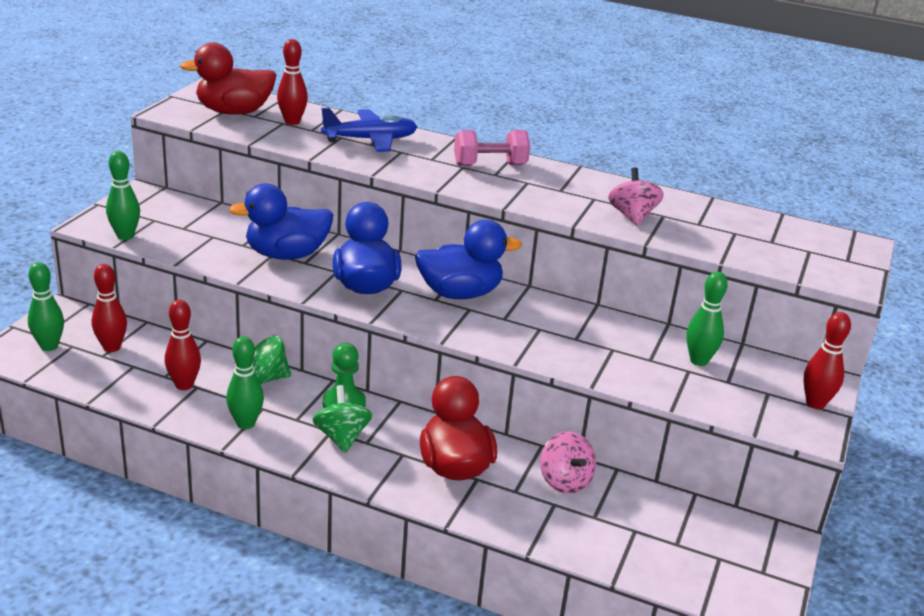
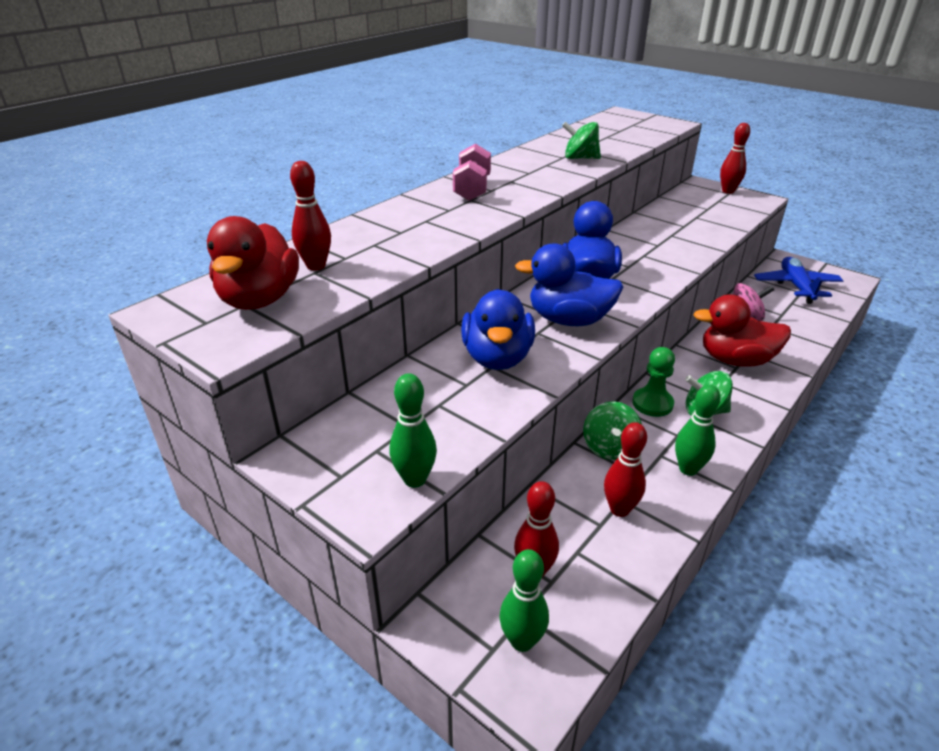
camera: 70 degrees left, 5 degrees up
blue plane [321,108,417,152] -> blue plane moved to [754,257,843,304]
pink spinning top [608,168,664,226] -> green spinning top [562,122,601,159]
green bowling pin [686,271,728,366] -> none

